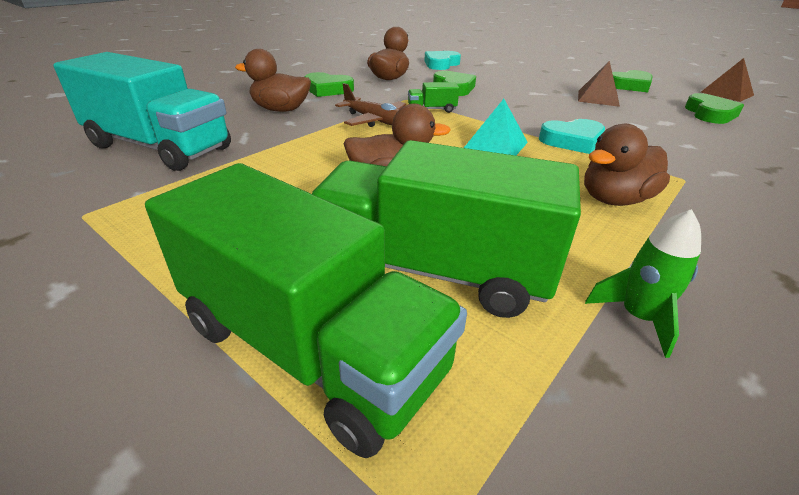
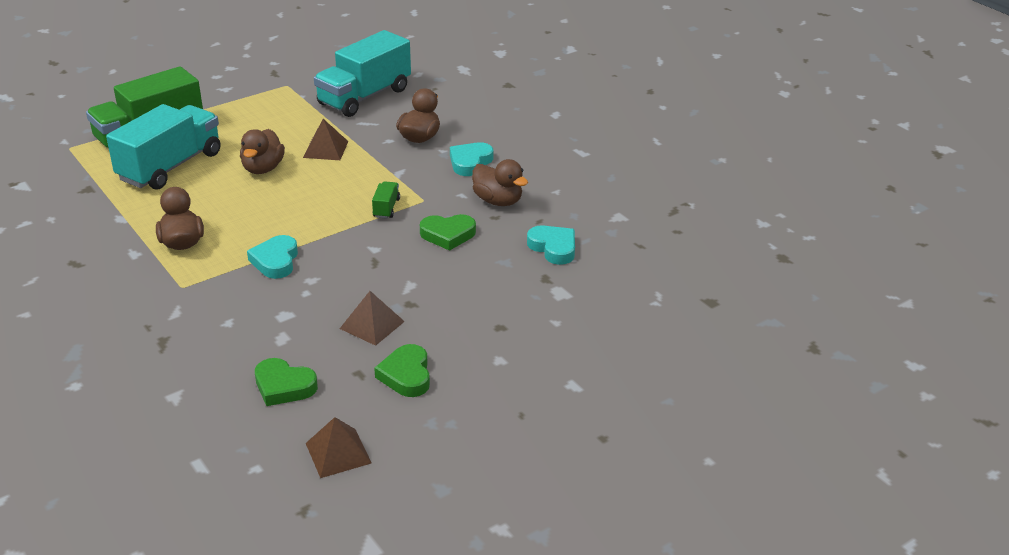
camera: 105 degrees right, 0 degrees up
green heart [304,72,354,97] -> turquoise heart [450,142,493,176]
green truck [312,140,581,318] -> turquoise truck [106,104,221,190]
brown plane [335,83,406,127] -> none
turquoise pyramid [464,99,528,156] -> none
green rocket [585,209,701,358] -> none
none -> brown pyramid [303,119,348,160]

